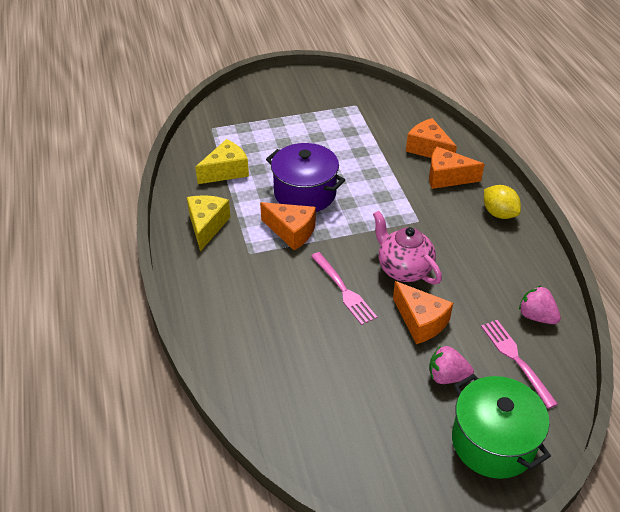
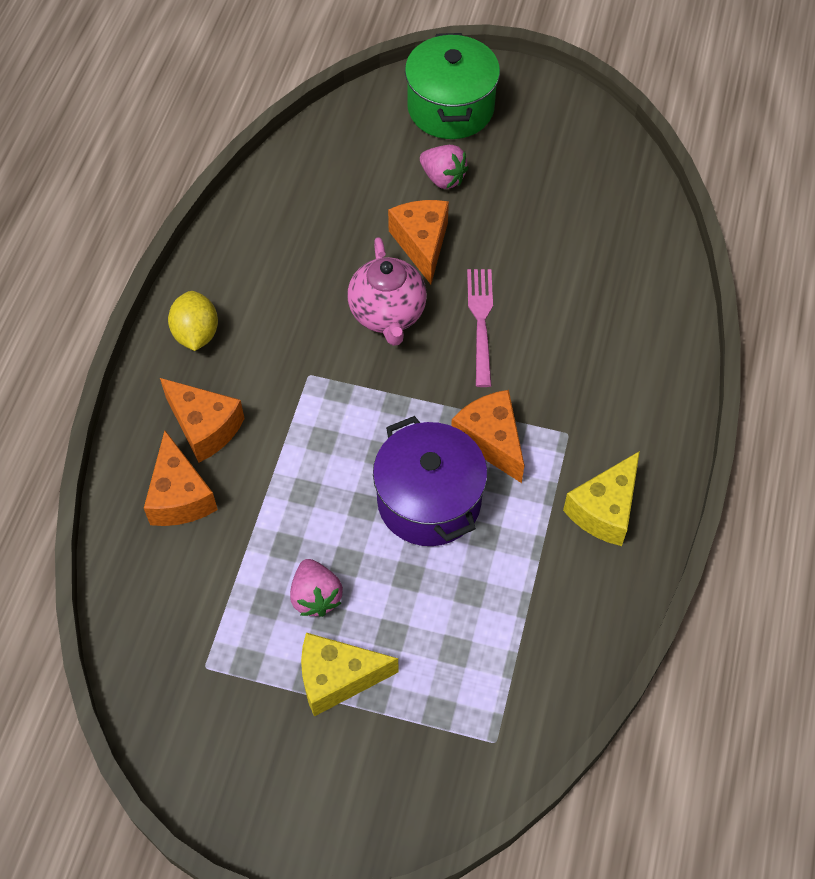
camera: 150 degrees left, 15 degrees up
yellow cheese [195,139,249,184] -> yellow cheese moved to [301,633,399,717]
pink fork [481,320,558,409] -> none
pink strawberry [519,286,561,324] -> pink strawberry moved to [290,559,343,617]

